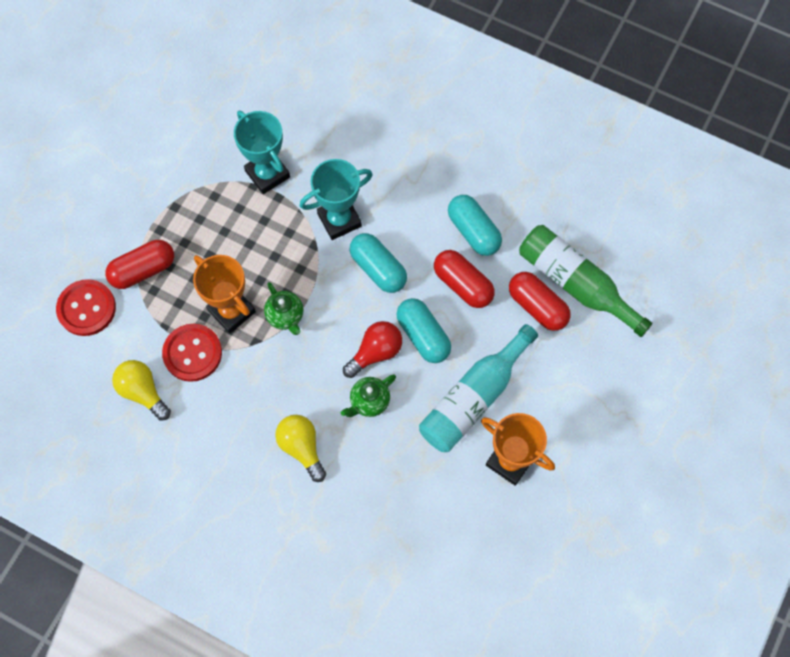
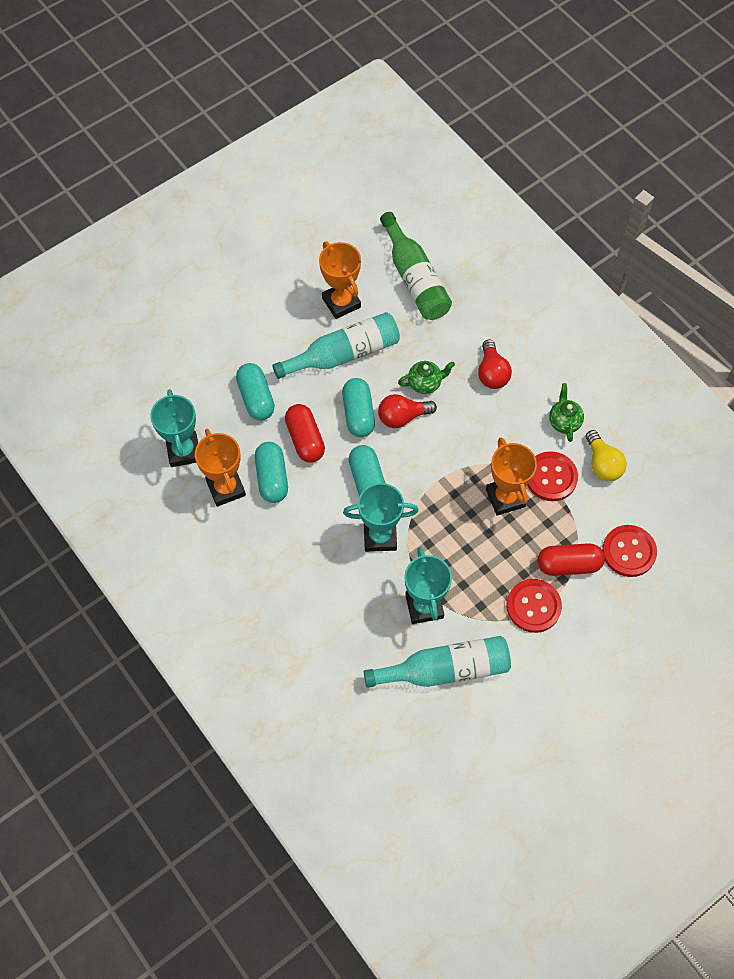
camera: 155 degrees left, 5 degrees down
green teapot [264,282,303,335] -> green teapot moved to [549,383,584,442]
yellow light bulb [275,415,326,482] -> red light bulb [478,339,512,389]
red capsule [509,272,571,331] -> turquoise capsule [236,363,275,420]
green bottle [519,225,653,337] -> green bottle moved to [380,212,452,320]
none -> turquoise trophy [150,389,198,467]
none -> orange trophy [195,429,246,507]
none -> turquoise bottle [364,636,511,688]
none -> red button [507,579,562,633]

